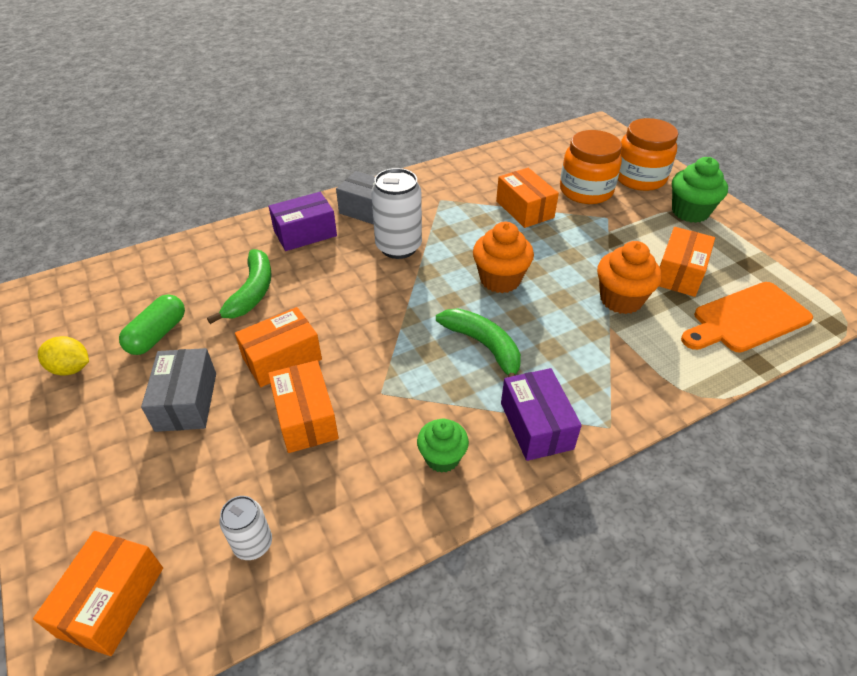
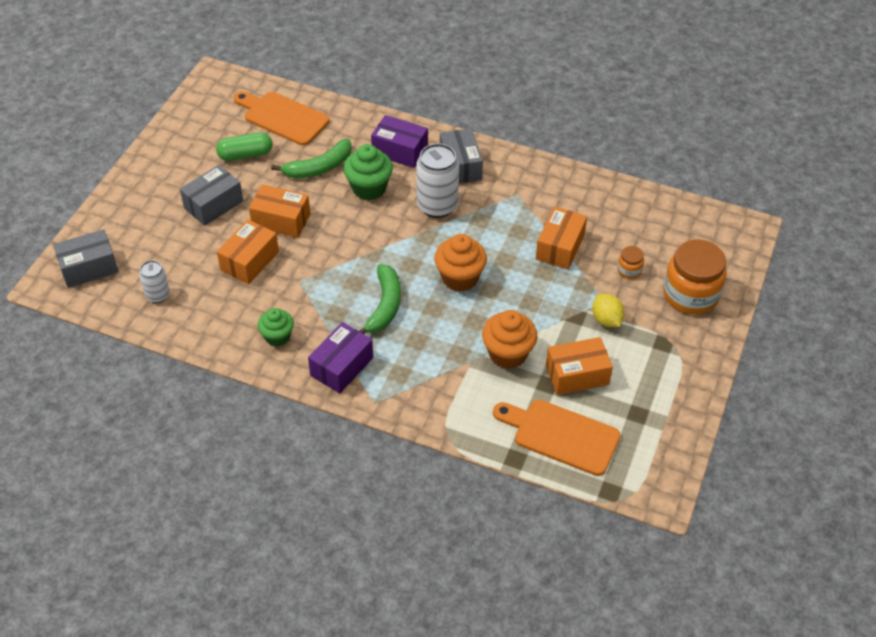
camera: 50 degrees right, 5 degrees up
orange box [33,531,163,656] -> grey box [53,229,119,288]
yellow lemon [38,336,89,376] -> yellow lemon moved to [592,294,625,327]
orange jar [560,130,622,204] -> orange jar [617,246,644,279], size x0.45
green cupcake [672,157,728,223] -> green cupcake moved to [343,144,393,200]
none -> orange cutting board [234,91,330,146]

